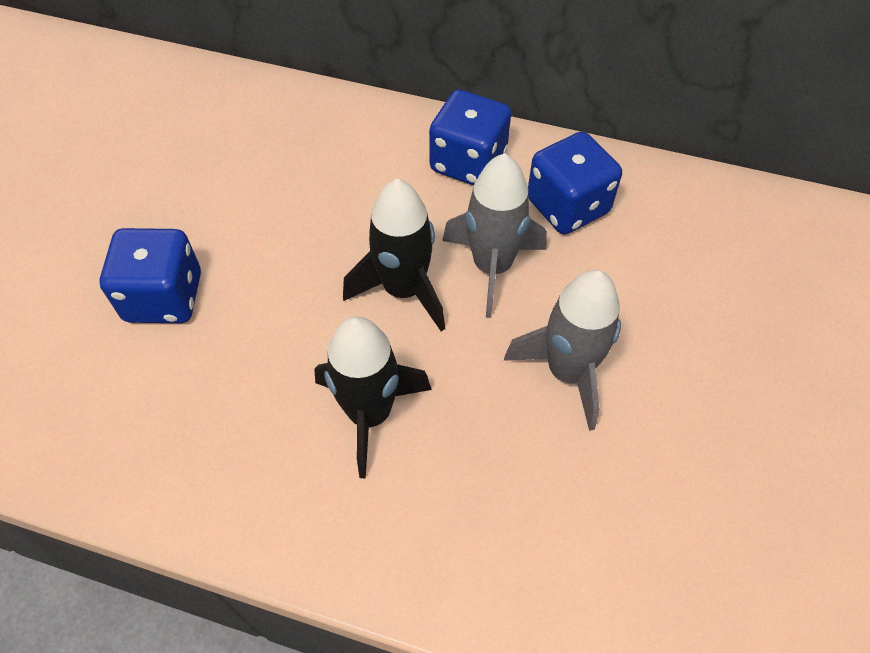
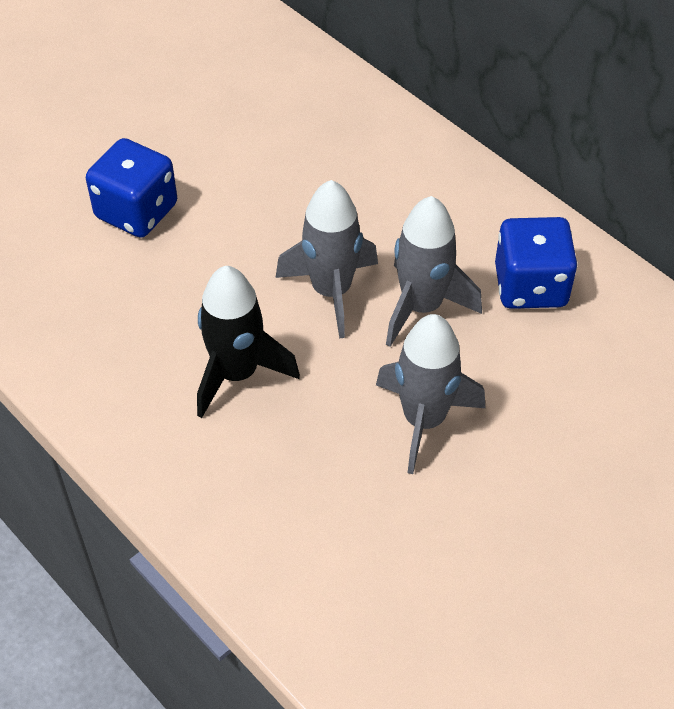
camera: 30 degrees right, 5 degrees down
black rocket [343,179,445,331] -> grey rocket [276,180,378,339]
blue dice [429,90,511,185] -> none

